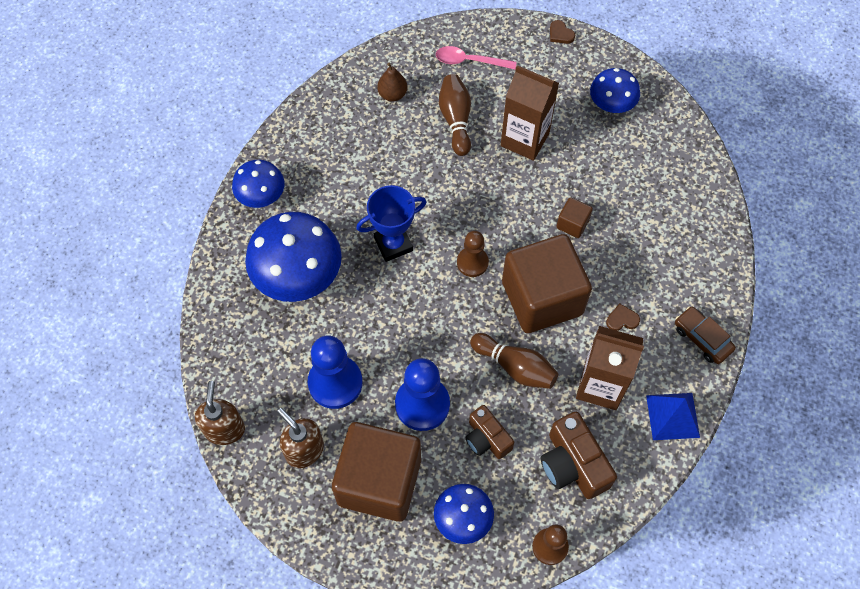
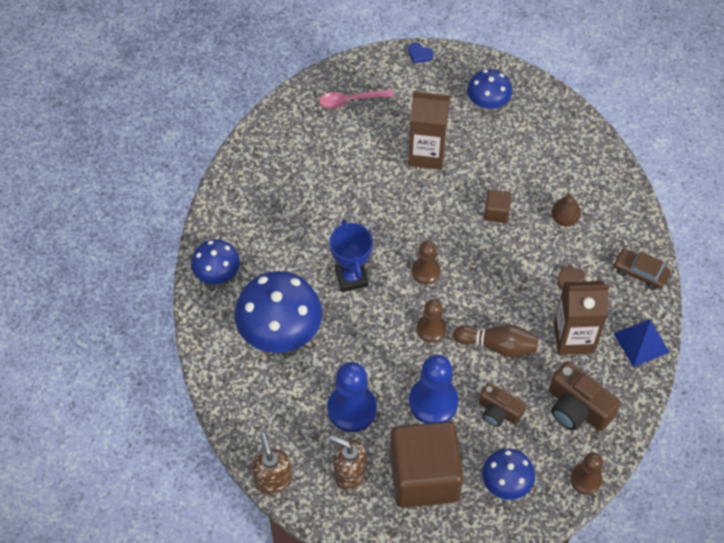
camera: 20 degrees left, 5 degrees down
blue trophy [356,185,426,262] -> blue trophy turned 60 degrees counterclockwise [329,219,373,292]
brown pear [377,63,407,102] -> brown pear moved to [552,192,581,226]
brown bowling pin [439,74,471,156] -> none
brown cube [502,234,592,333] -> none
brown heart [550,20,575,44] -> blue heart [408,43,434,63]
none -> brown pawn [417,299,446,343]

